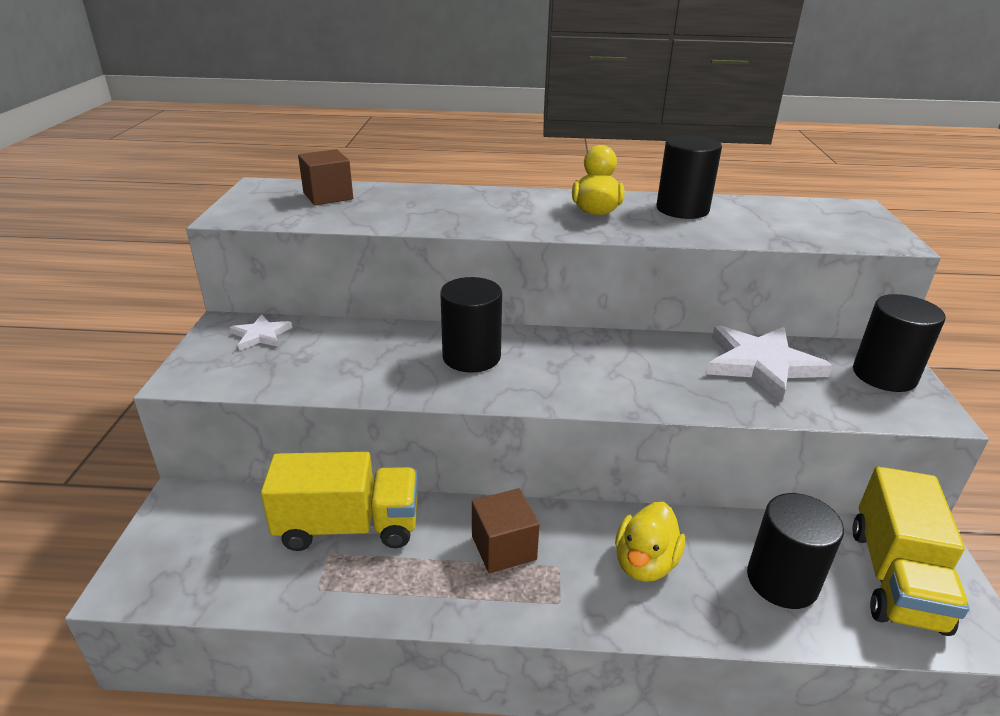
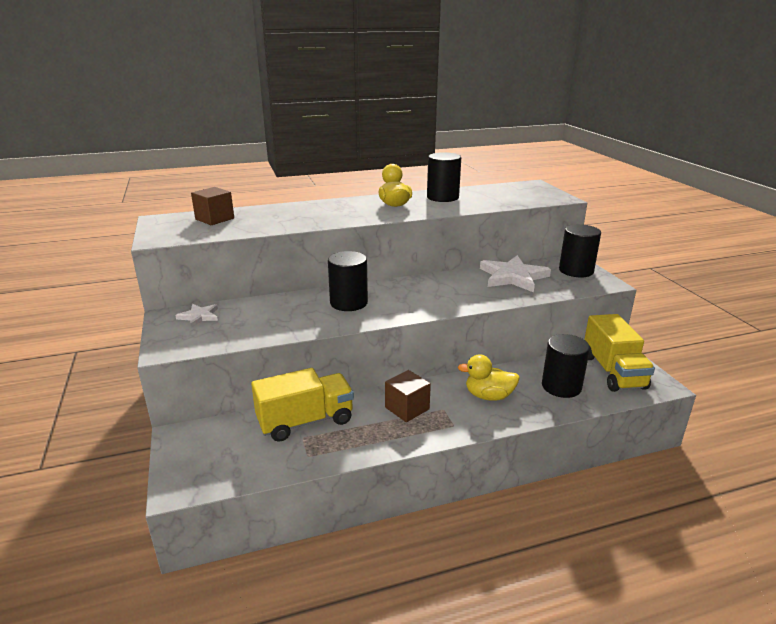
camera: 20 degrees left, 5 degrees down
yellow duck [615,502,685,582] -> yellow duck turned 90 degrees clockwise [458,354,520,401]

